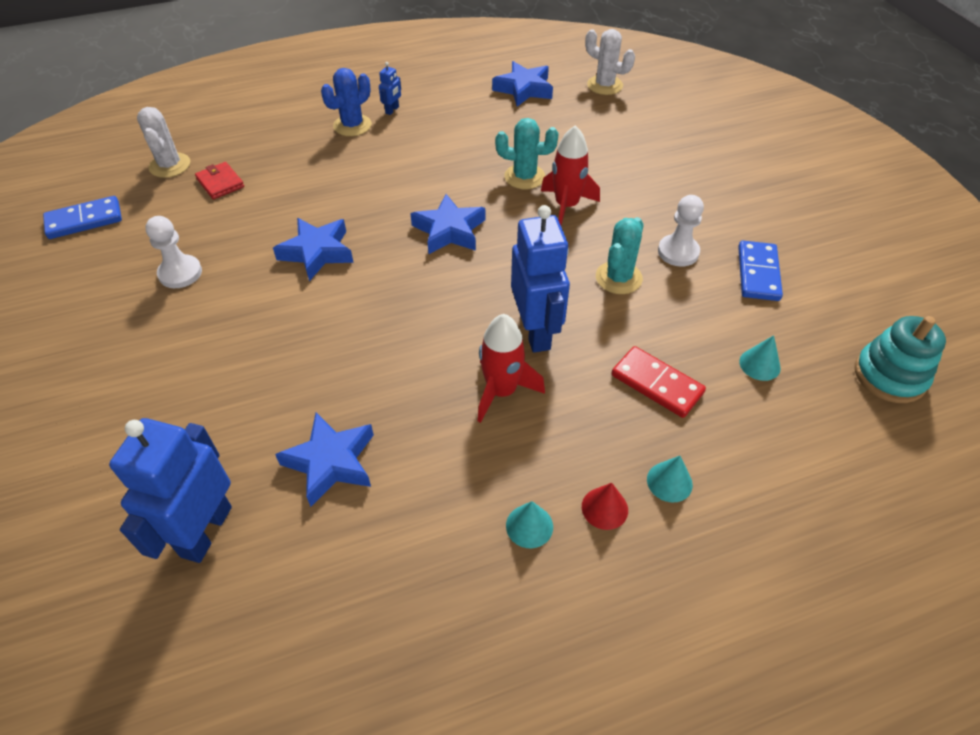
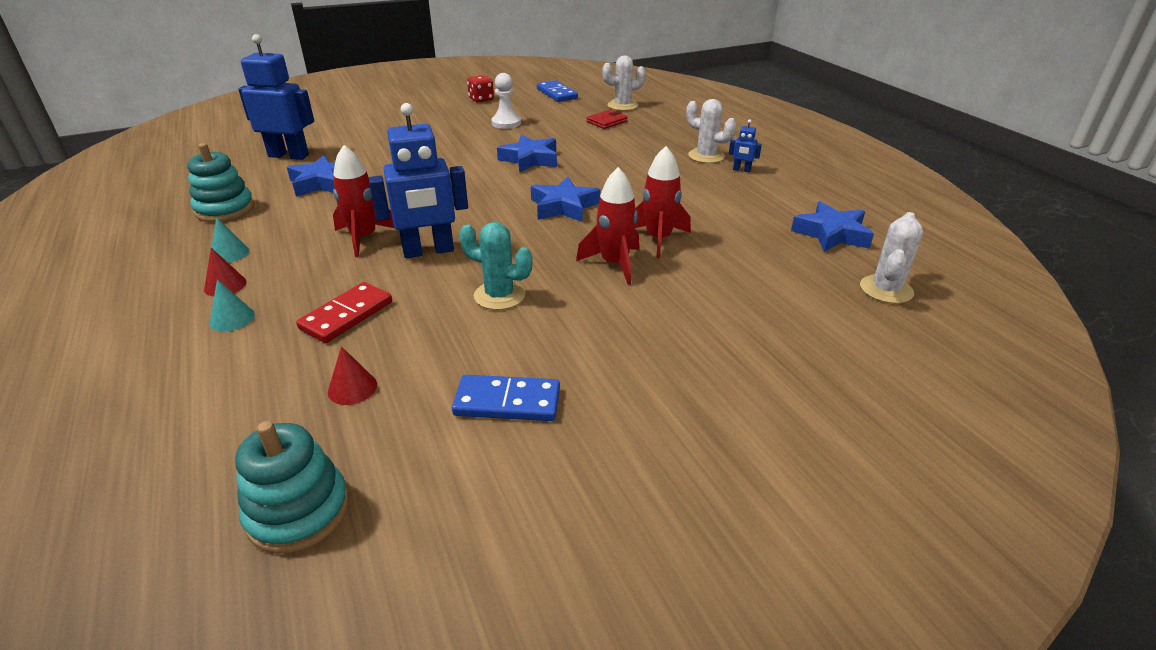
camera: 85 degrees right, 15 degrees down
blue cactus [321,68,372,136] -> white cactus [686,99,737,163]
turquoise cactus [495,118,559,189] -> red rocket [635,146,691,259]
white pawn [658,195,704,267] -> none
turquoise cone [739,335,781,381] -> red cone [328,346,377,405]
none -> turquoise stacking toy [187,143,254,222]
none -> red dice [467,75,494,102]

